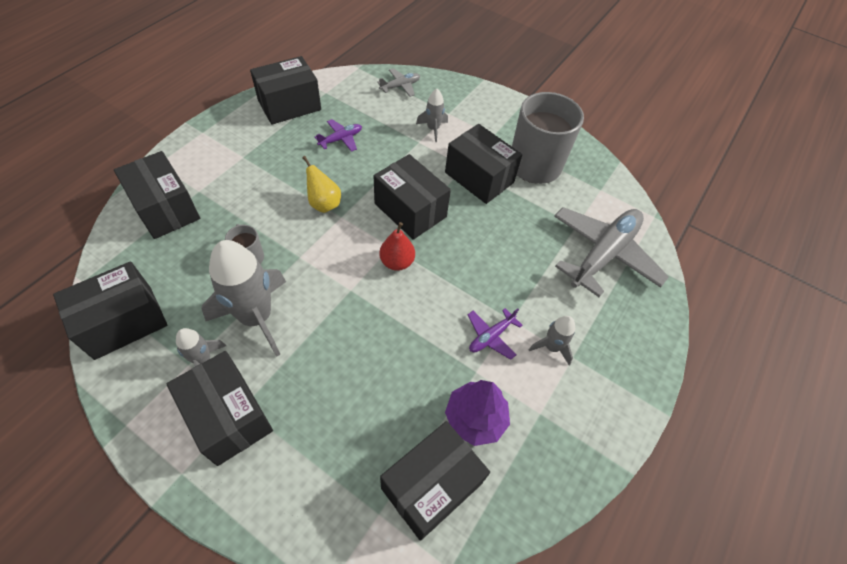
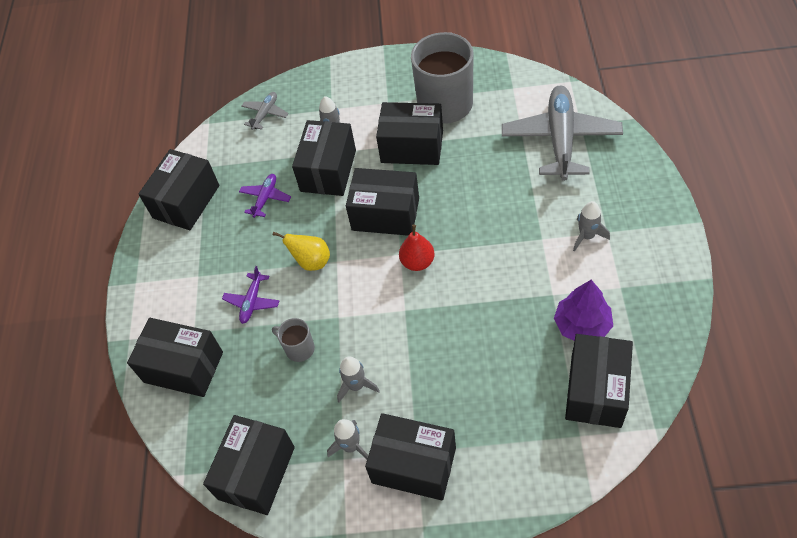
camera: 25 degrees left, 0 degrees up
grey rocket [201,240,286,357] -> grey rocket [337,356,380,402], size x0.49
purple plane [468,308,522,360] -> purple plane moved to [222,266,279,324]
none -> black box [292,120,356,196]

